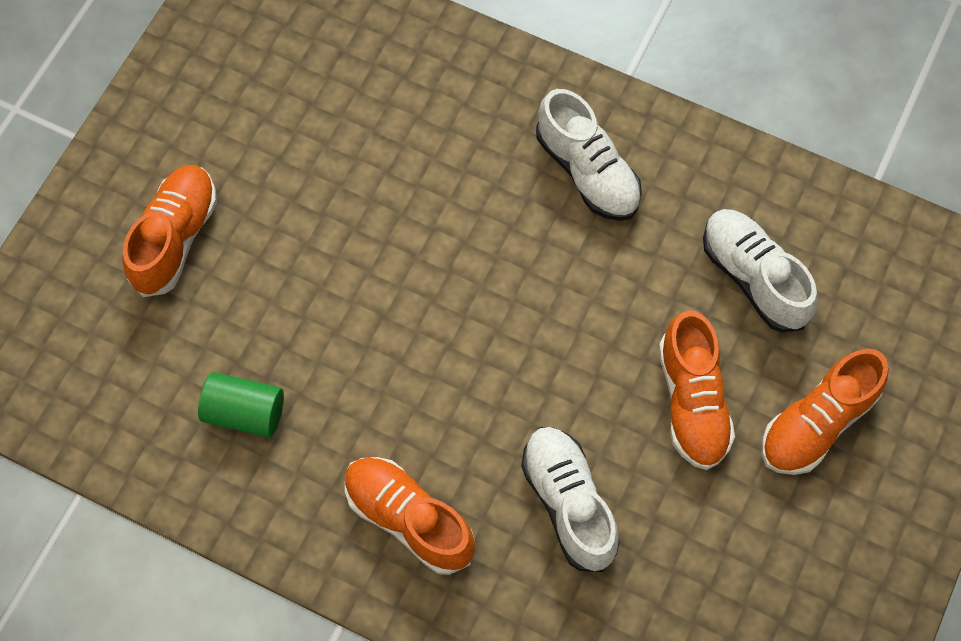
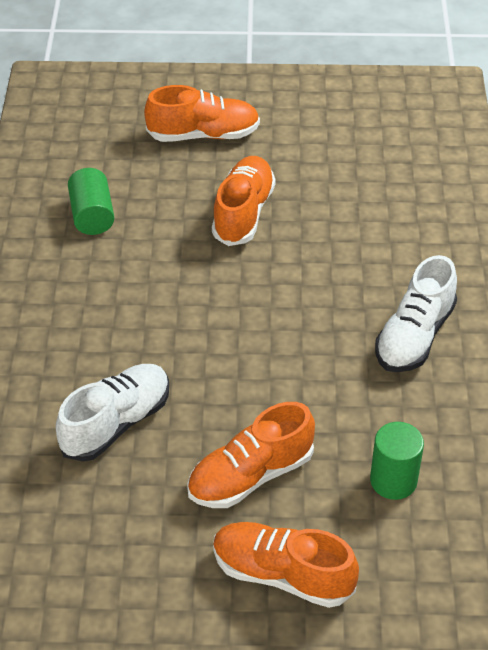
camera: 65 degrees right, 20 degrees down
orange shoe [345,457,475,575] -> orange shoe moved to [212,156,276,246]
white shoe [703,209,818,333] -> green cylinder [370,422,424,500]

